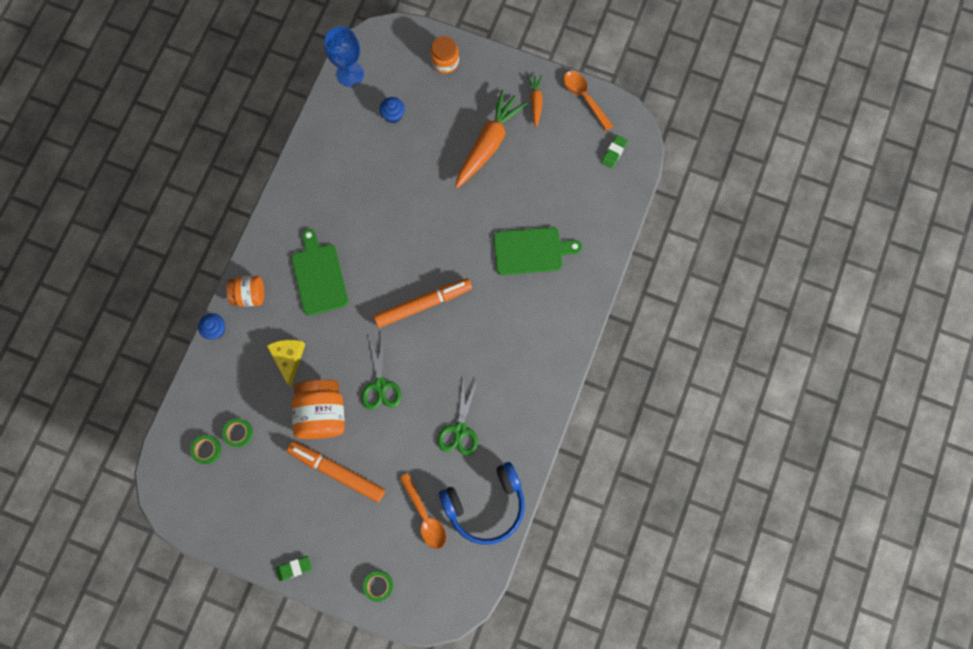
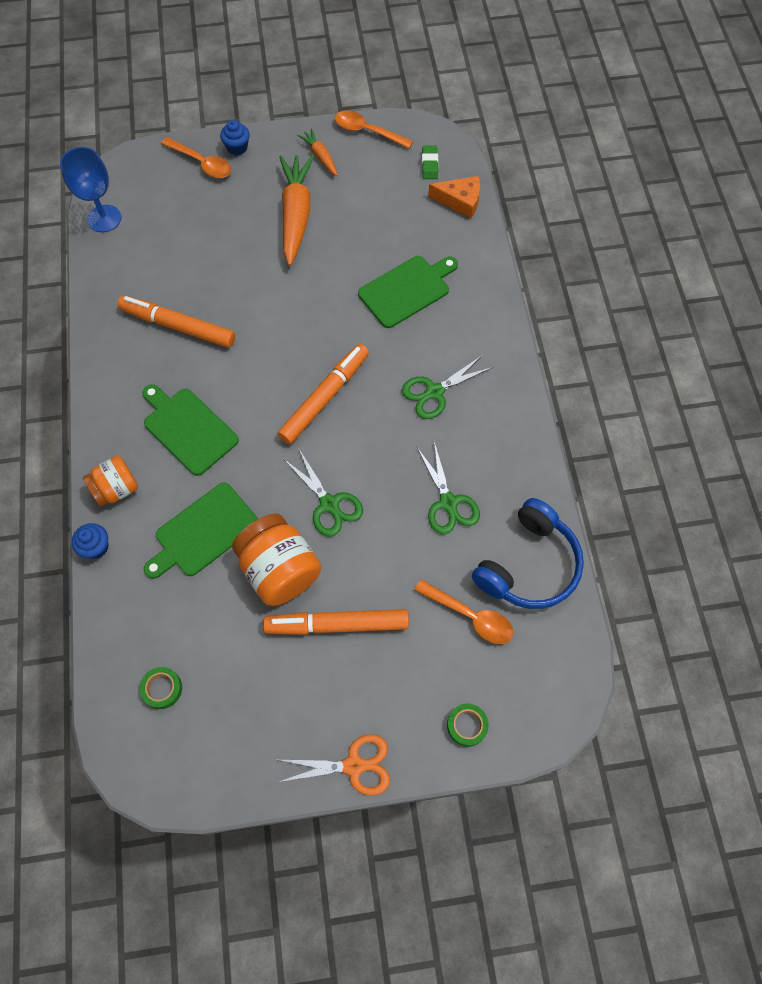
camera: 30 degrees left, 10 degrees down
green tape [222,418,253,447] -> none
yellow cheese [267,339,305,387] -> green cutting board [144,482,258,579]
green eraser [276,556,312,581] -> orange scissors [279,734,390,796]
blue cupcake [380,97,405,123] -> blue cupcake moved to [220,120,250,155]
orange jar [430,36,459,74] -> orange spoon [161,137,231,178]
none -> orange marker [117,296,236,348]
none -> green scissors [402,355,493,419]
none -> orange cheese [428,176,480,219]

